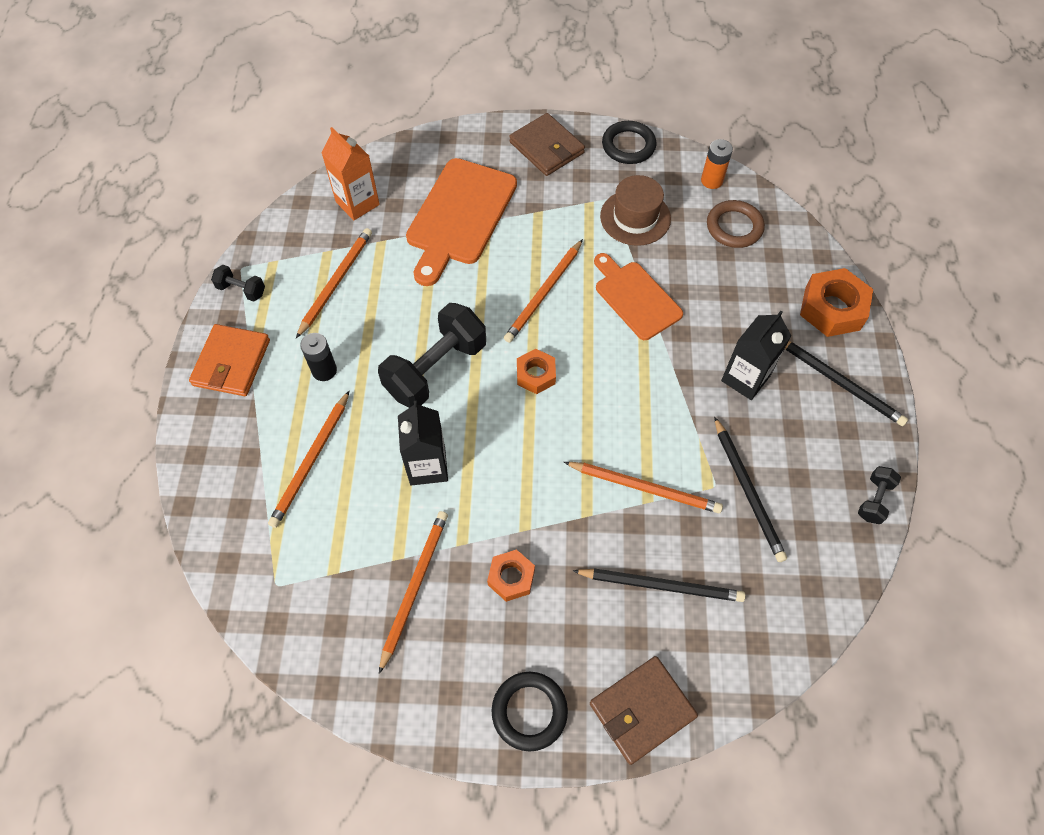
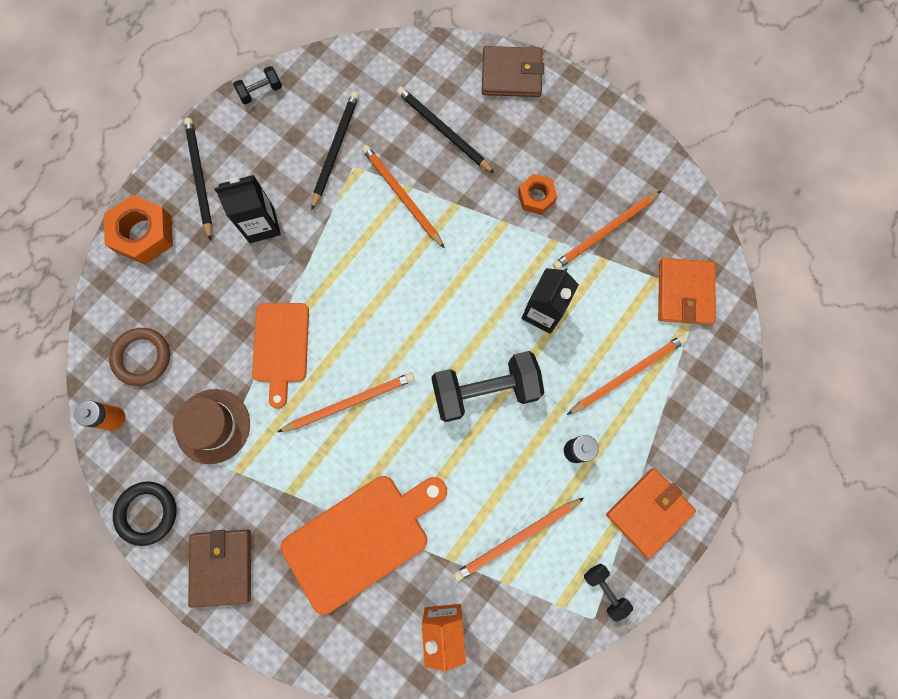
camera: 145 degrees left, 15 degrees up
black ring [492,672,568,751] -> none
orange nut [517,349,556,394] -> none
none -> orange wallet [658,258,716,325]

